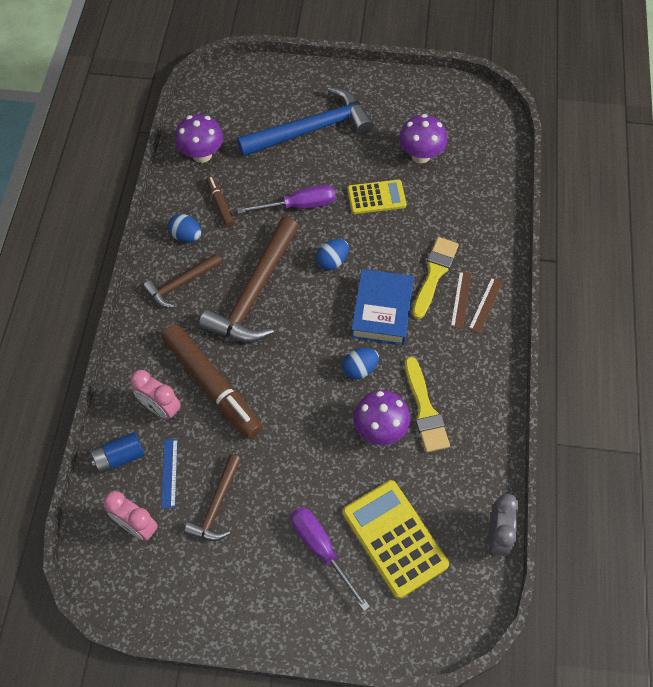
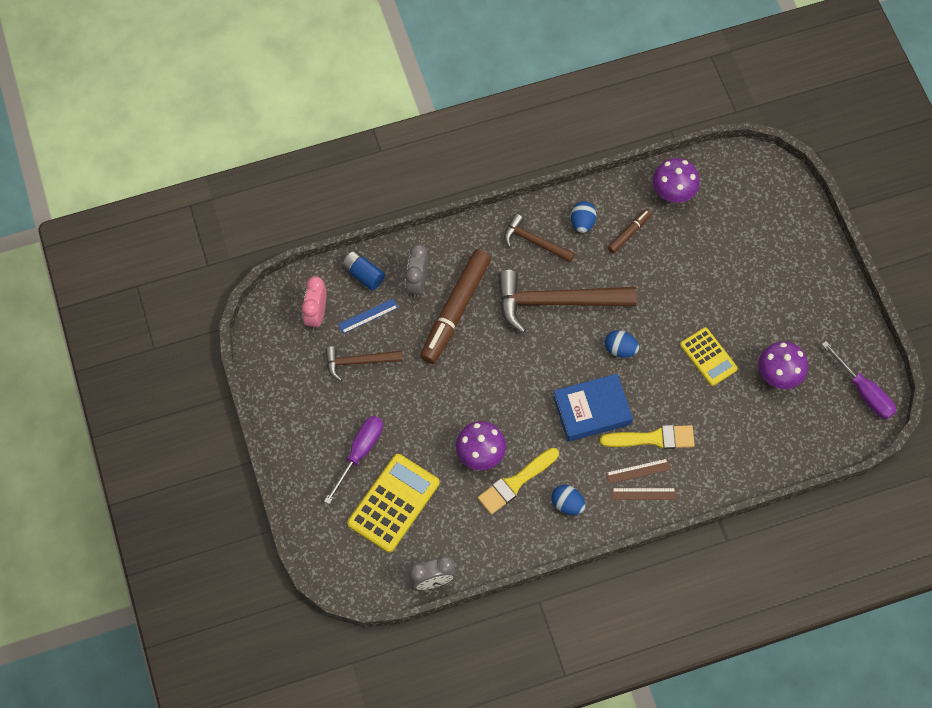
camera: 65 degrees right, 5 degrees up
pink clock [130,370,180,419] -> grey clock [405,244,428,298]
blue hammer [237,87,374,157] -> none
purple screwdriver [237,185,336,214] -> purple screwdriver moved to [822,341,896,419]
blue egg [342,348,379,379] -> blue egg moved to [551,485,586,515]

